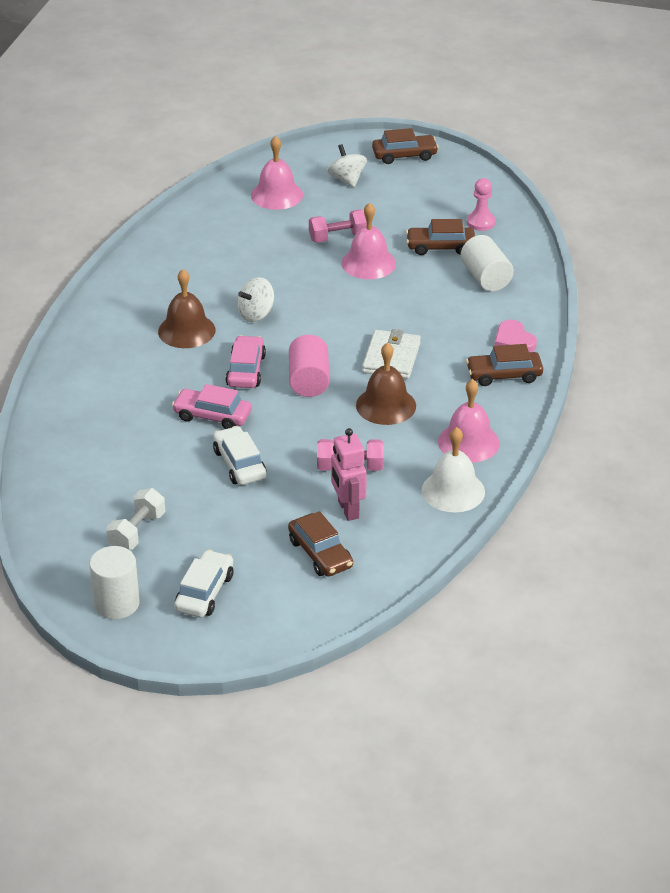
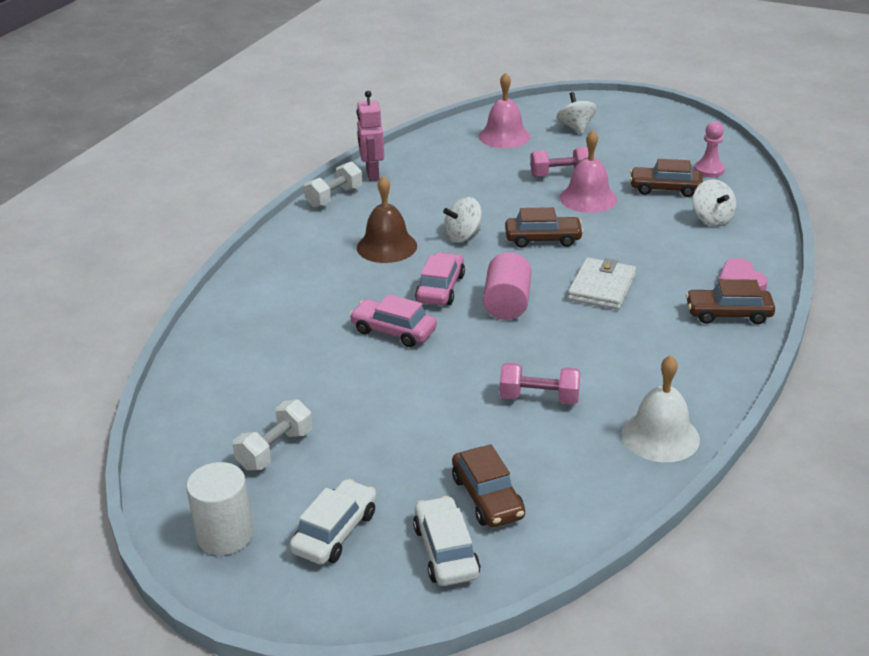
camera: 10 degrees right, 5 degrees down
white car [213,426,266,485] -> white car moved to [413,496,480,586]
pink robot [331,428,367,521] -> pink robot moved to [357,91,384,181]
brown bell [356,342,416,425] -> none
brown car [372,128,439,164] -> brown car moved to [505,207,584,248]
pink bell [438,379,500,463] -> none
white cylinder [461,235,514,291] -> white spinning top [692,179,736,226]
none -> white dumbbell [304,161,362,208]

